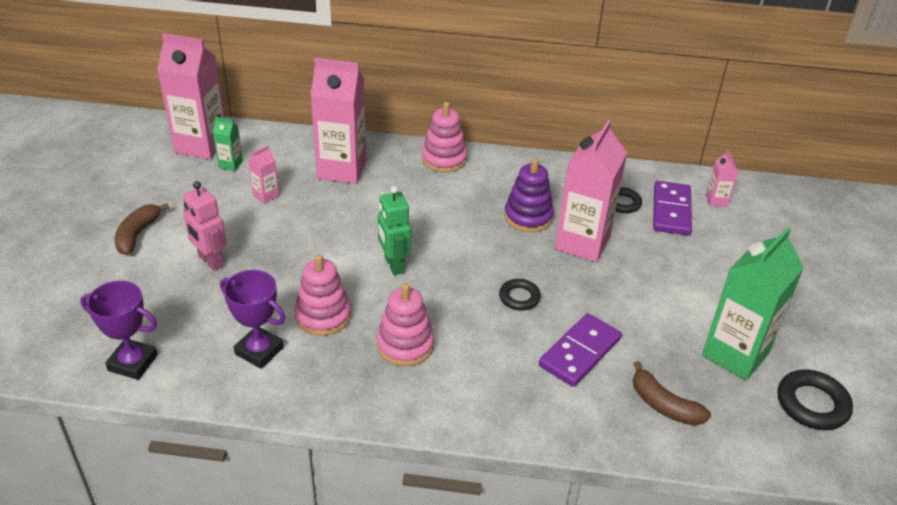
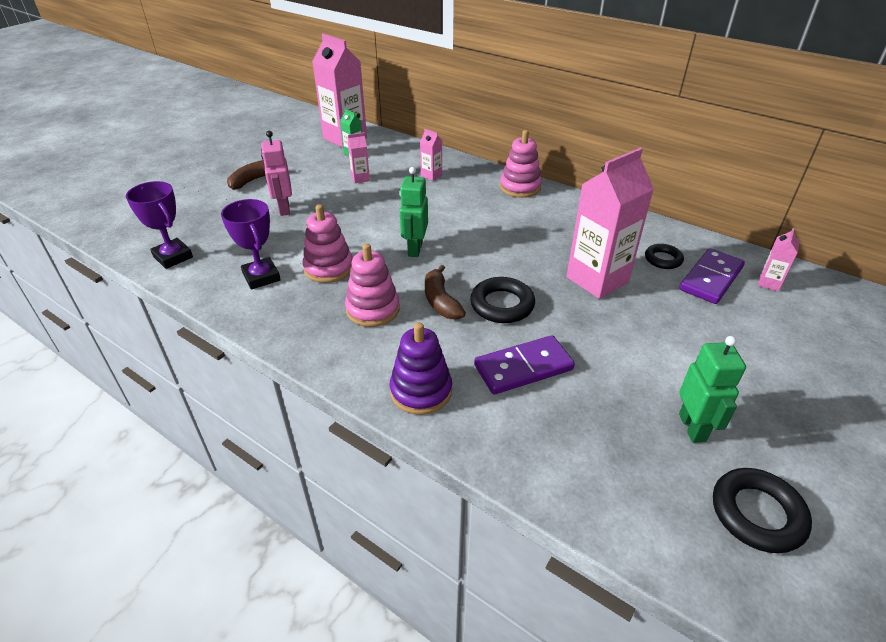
camera: 30 degrees right, 0 degrees up
pink carton [311,58,366,184] -> pink carton [420,129,442,181], size x0.44
black ring [499,279,541,310] -> black ring [470,277,535,323], size x1.57
purple stacking toy [504,158,554,232] -> purple stacking toy moved to [390,322,452,415]
brown banana [633,361,711,426] -> brown banana moved to [425,265,466,320]
green carton [702,227,804,381] -> green robot [679,336,746,443]

